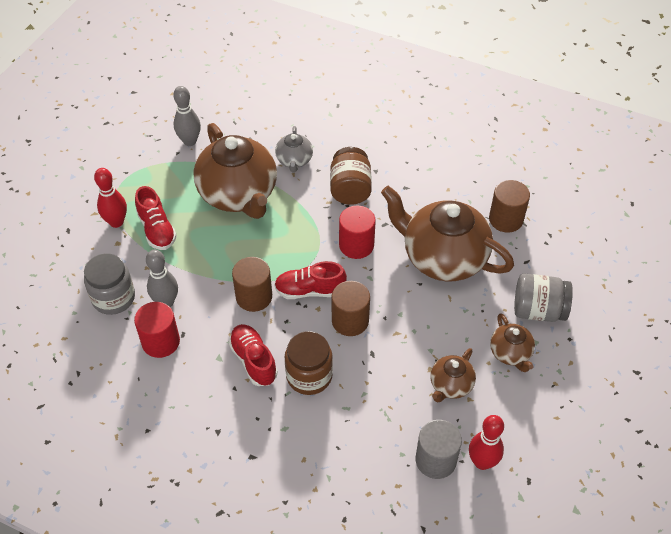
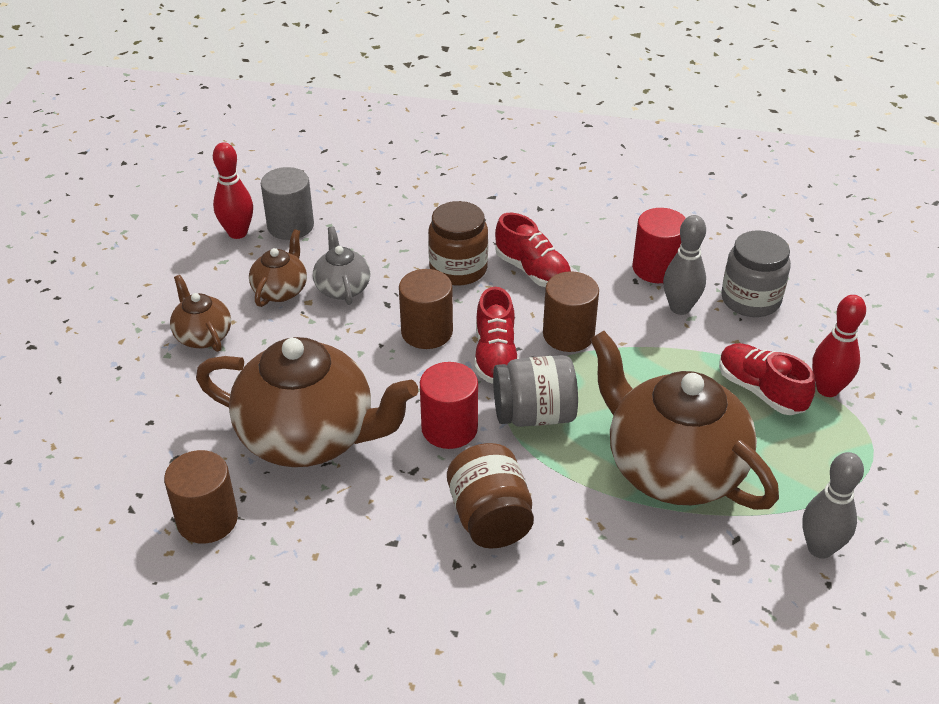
camera: 165 degrees right, 10 degrees down
red shoe [274,261,347,299] -> red shoe turned 105 degrees clockwise [474,287,519,384]
grey teapot [275,126,313,172] -> grey teapot moved to [313,226,370,305]
grey jar [514,273,573,322] -> grey jar moved to [493,355,578,427]

